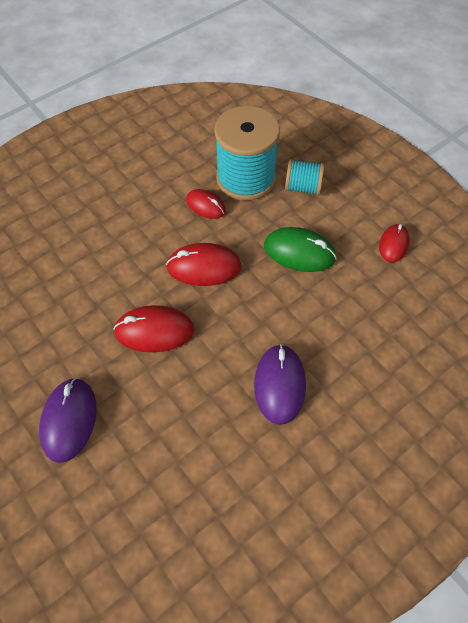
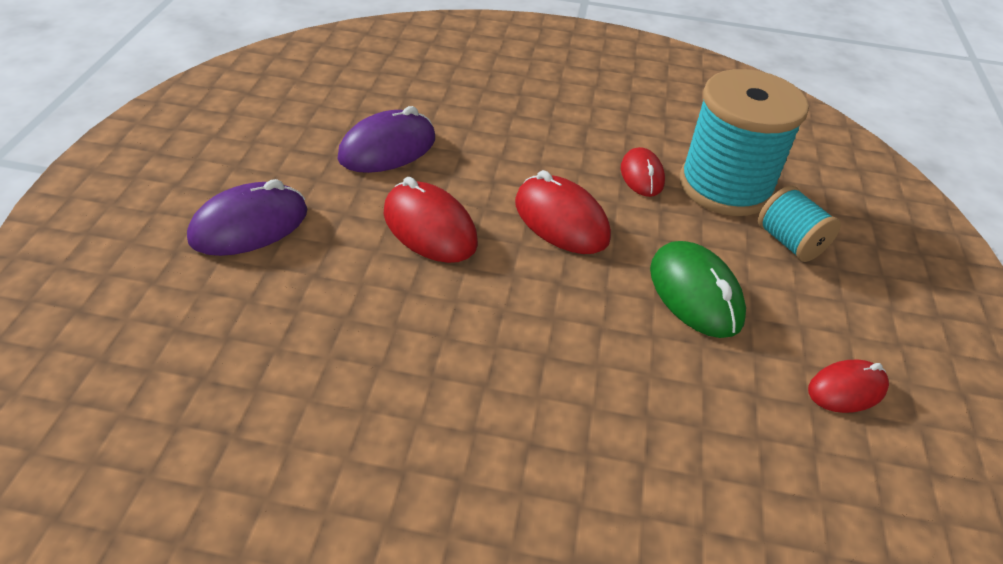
camera: 45 degrees right, 15 degrees down
purple mouse [254,344,306,425] -> purple mouse moved to [338,106,435,173]

